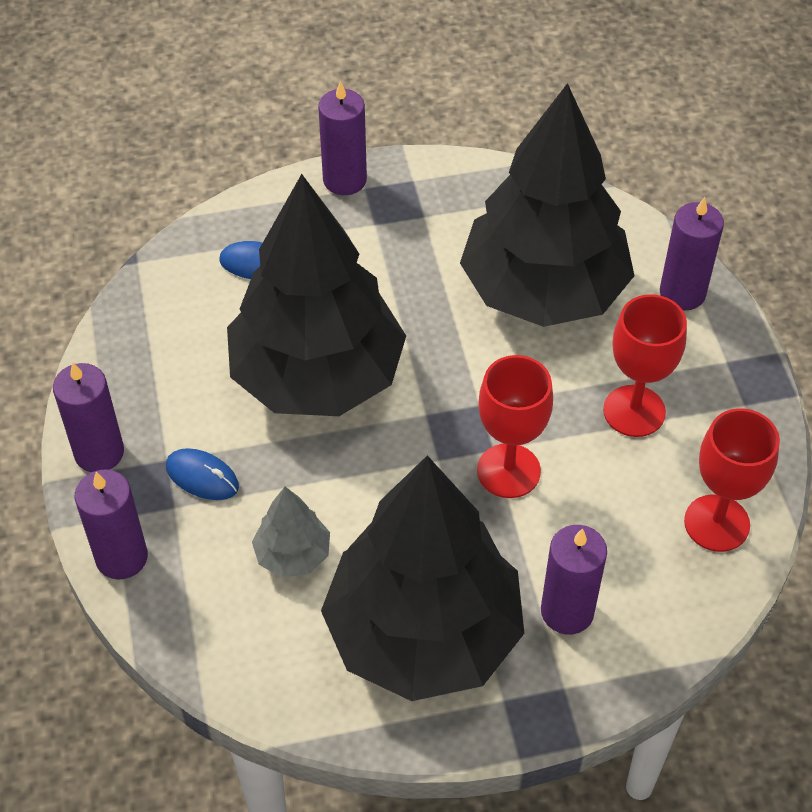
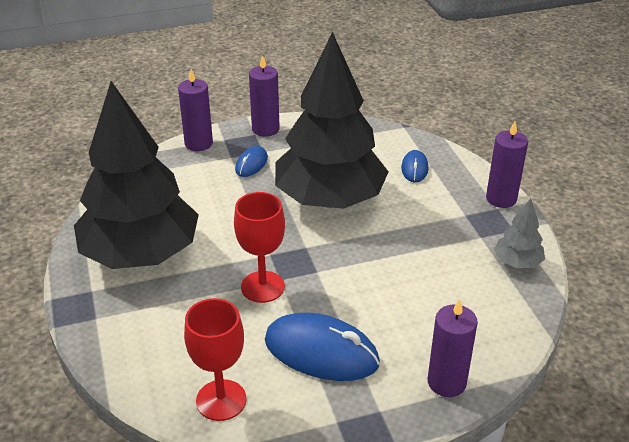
camera: 85 degrees right, 15 degrees down
grey tree [252,487,330,577] -> grey tree moved to [494,198,545,268]
black tree [460,83,635,327] -> none
purple candle [541,525,607,634] -> none
red goblet [603,294,687,437] -> blue mouse [265,313,380,381]

